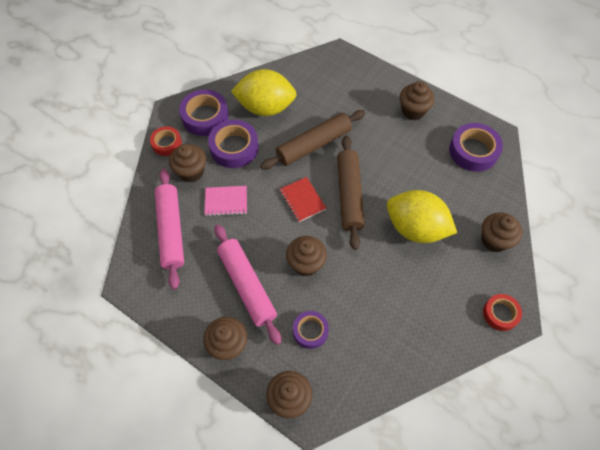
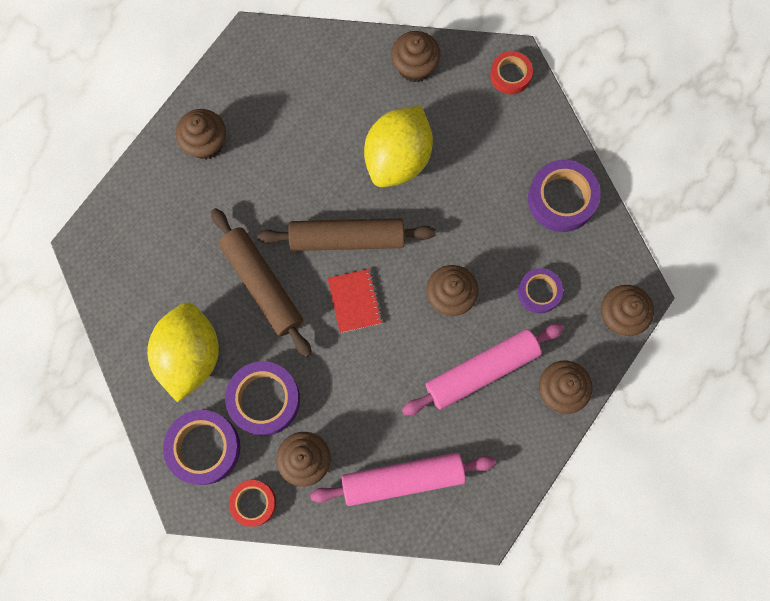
camera: 90 degrees left, 15 degrees up
pink notebook [205,186,247,216] -> none
red notebook [279,177,326,222] -> red notebook turned 75 degrees counterclockwise [328,269,382,333]
purple tape [449,123,503,172] -> purple tape moved to [528,160,600,232]

